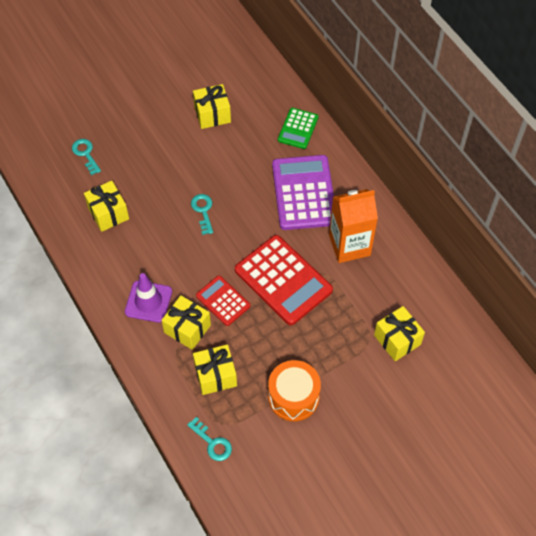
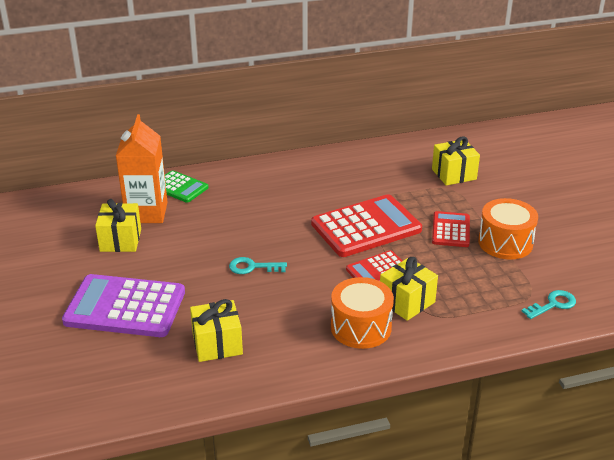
camera: 75 degrees left, 25 degrees down
turquoise key [72,139,101,175] -> none
purple traffic cone [125,273,172,323] -> orange drum [331,277,394,349]
yellow gift [193,344,237,395] -> none
purple calculator [272,155,334,230] -> purple calculator moved to [62,274,185,337]
orange carton [329,189,378,263] -> orange carton moved to [116,114,168,223]
none -> red calculator [432,211,470,247]

